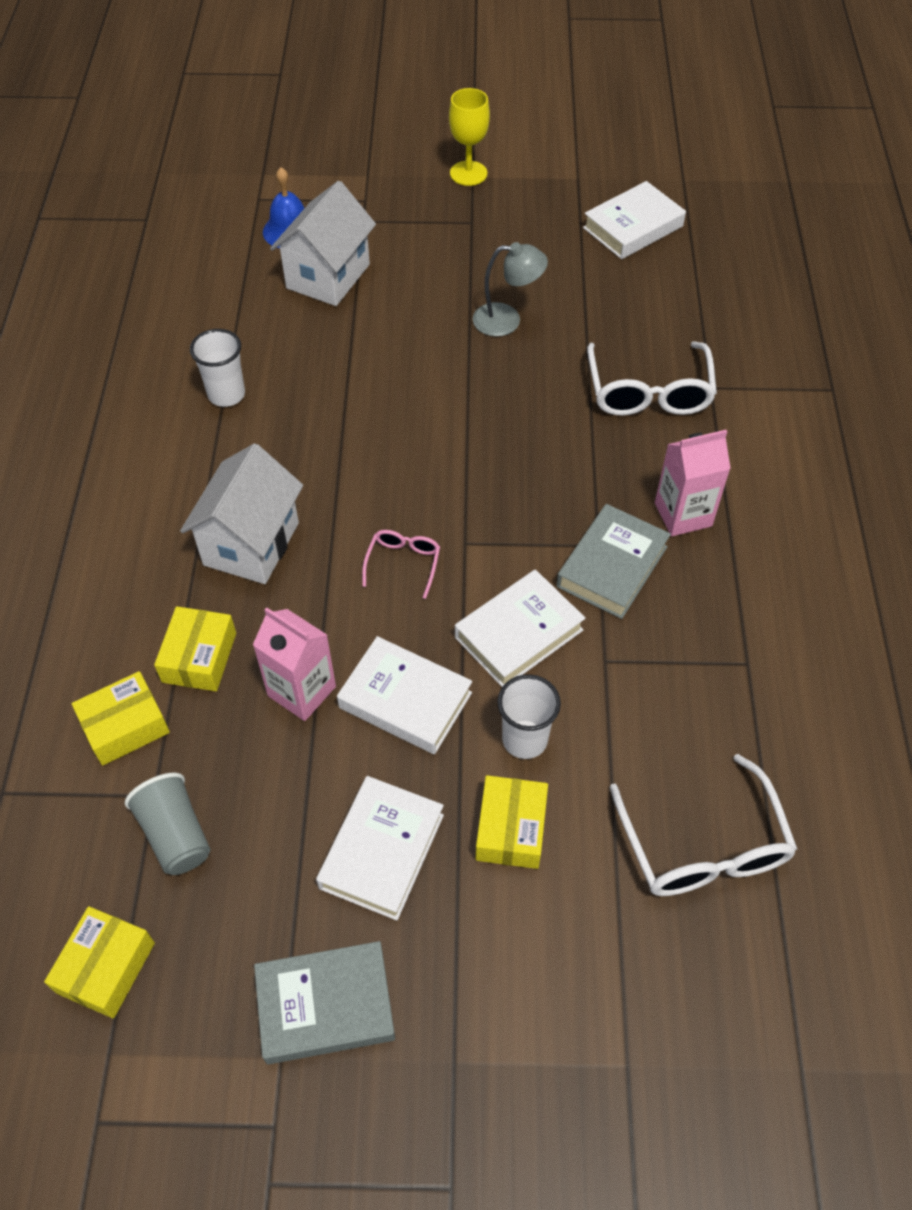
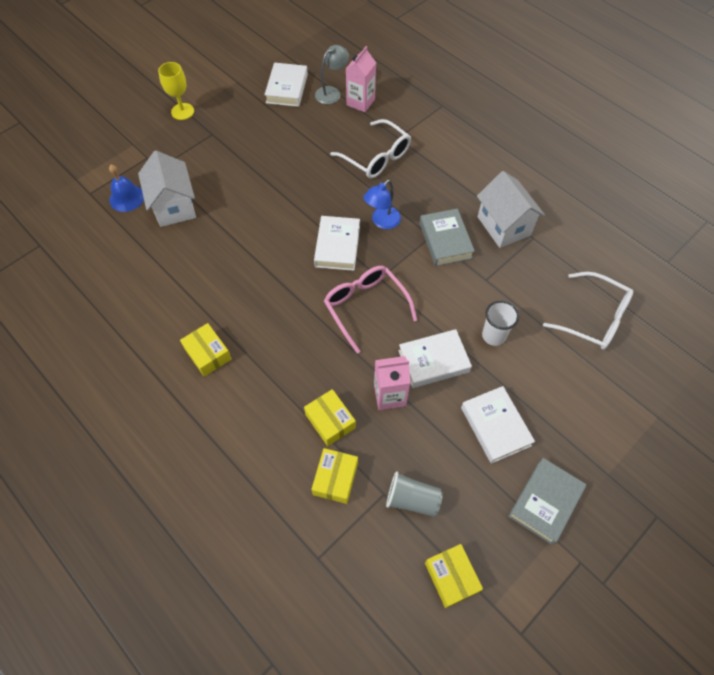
camera: 45 degrees left, 5 degrees up
white house [180,443,303,584] -> white house moved to [477,171,545,248]
white cup [190,329,245,407] -> none
pink glasses [362,530,440,599] -> pink glasses [324,266,417,353], size x1.91
white book [455,570,586,687] -> white book moved to [314,216,360,271]
grey lamp [473,242,548,337] -> grey lamp moved to [315,45,349,104]
yellow box [476,775,548,869] -> yellow box moved to [180,323,232,377]
pink carton [655,430,731,536] -> pink carton moved to [346,46,376,112]
none -> blue lamp [363,180,401,229]

